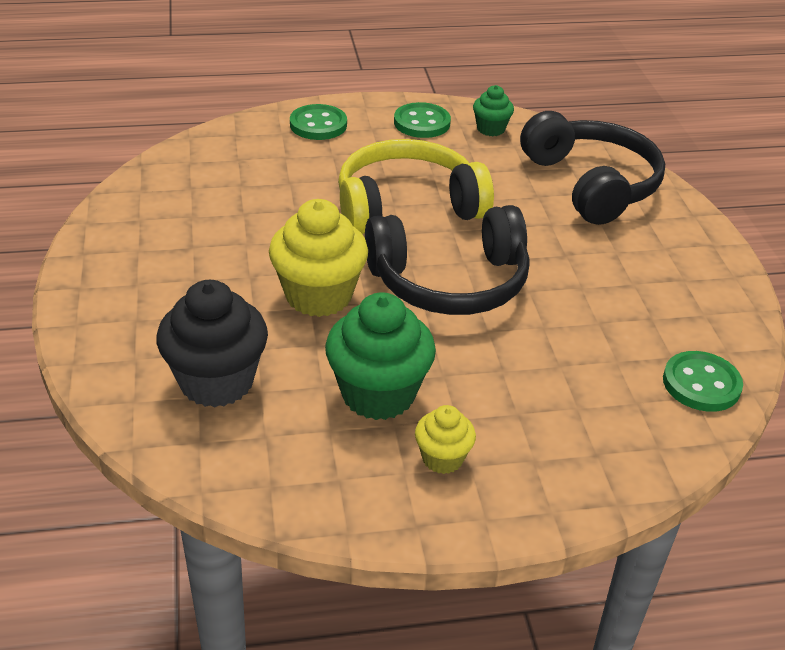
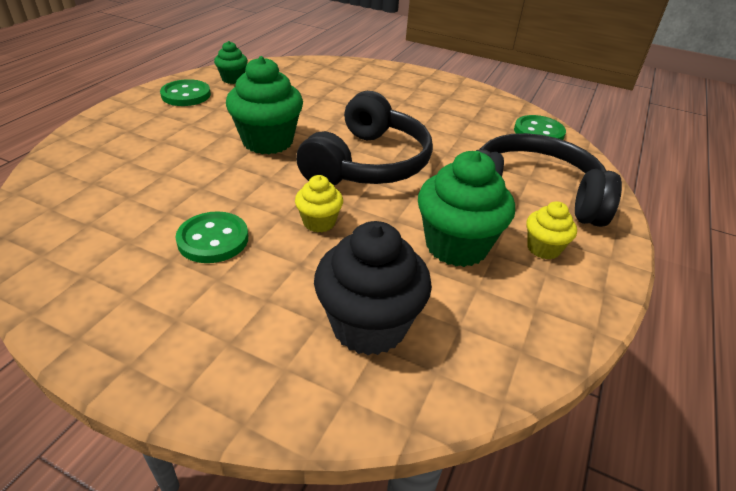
camera: 55 degrees left, 0 degrees up
yellow cupcake [269,199,368,317] -> yellow cupcake [295,175,343,233], size x0.53
green button [290,104,347,140] -> green button moved to [175,211,248,263]
yellow headphones [338,139,494,234] -> green cupcake [226,56,303,154]
black headphones [520,111,665,225] -> black headphones moved to [476,133,622,227]

